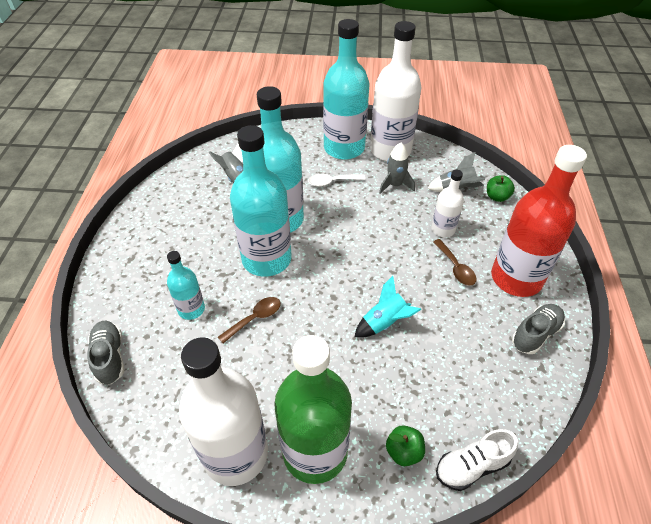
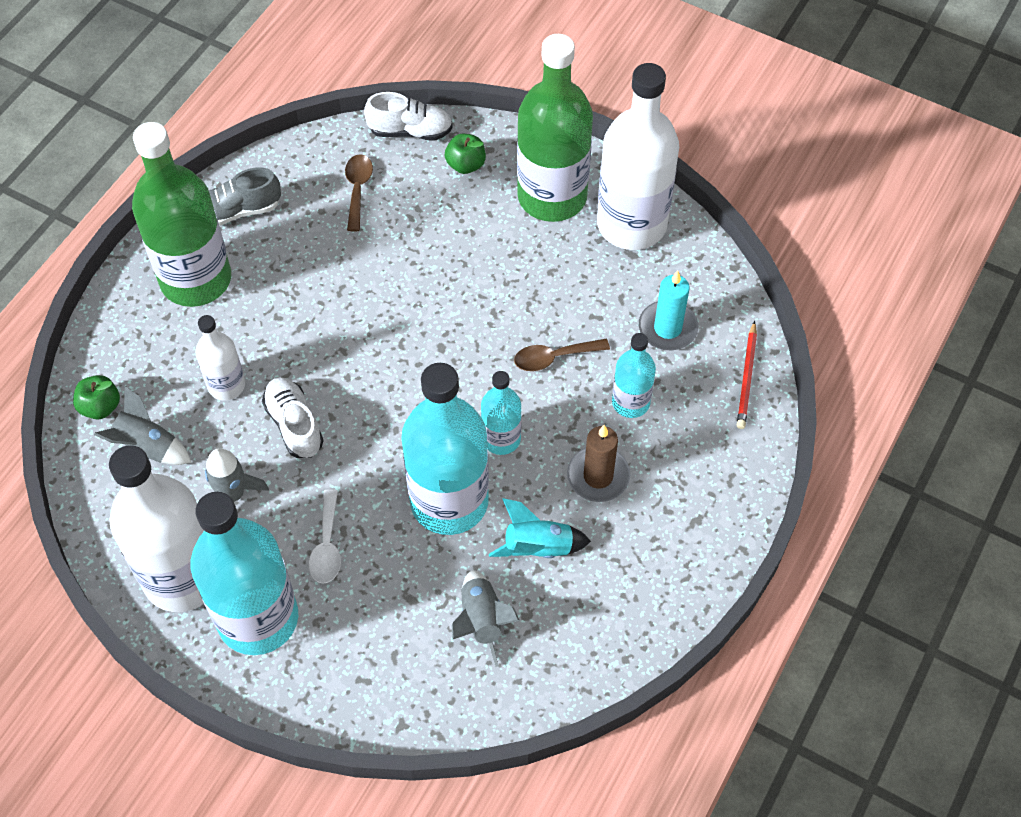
camera: 155 degrees left, 10 degrees up
grey shoe [87,321,124,384] -> red pencil [737,321,757,429]
turquoise bottle [230,125,292,277] -> turquoise bottle [481,371,522,455], size x0.51
white spoon [308,174,365,186] -> white spoon turned 75 degrees clockwise [309,489,341,584]
turquoise rocket [354,276,422,338] -> turquoise rocket moved to [489,498,591,558]
brown spoon [433,239,477,286] -> brown spoon moved to [345,154,373,232]
red bottle [491,145,587,297] -> green bottle [132,122,231,307]
none -> white shoe [262,377,324,458]
none -> brown candle [567,425,630,502]
none -> turquoise candle [639,270,698,350]

